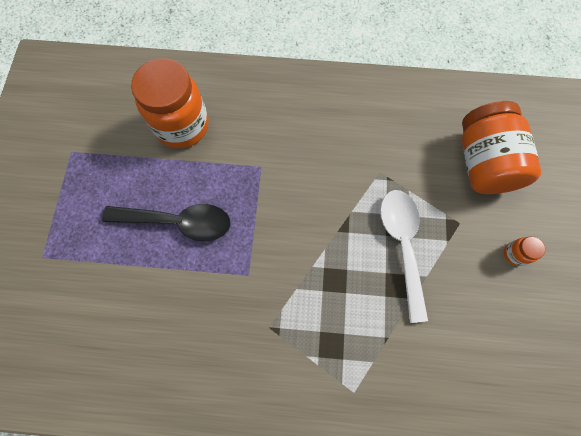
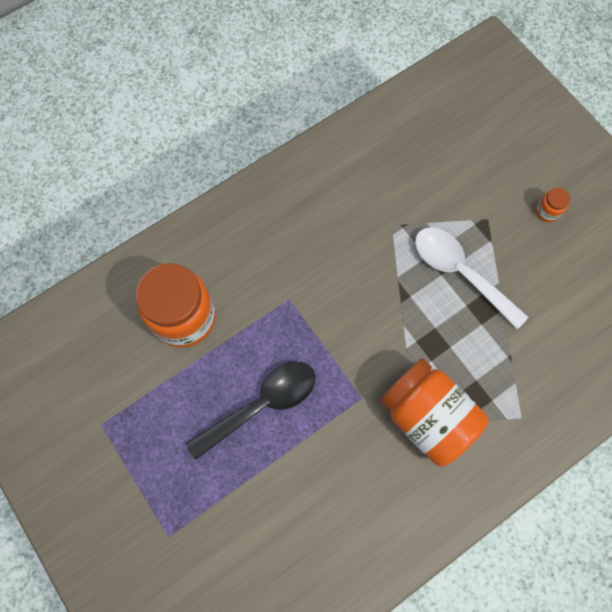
camera: 40 degrees left, 0 degrees up
orange jar [462,101,541,194] -> orange jar moved to [380,358,488,467]

